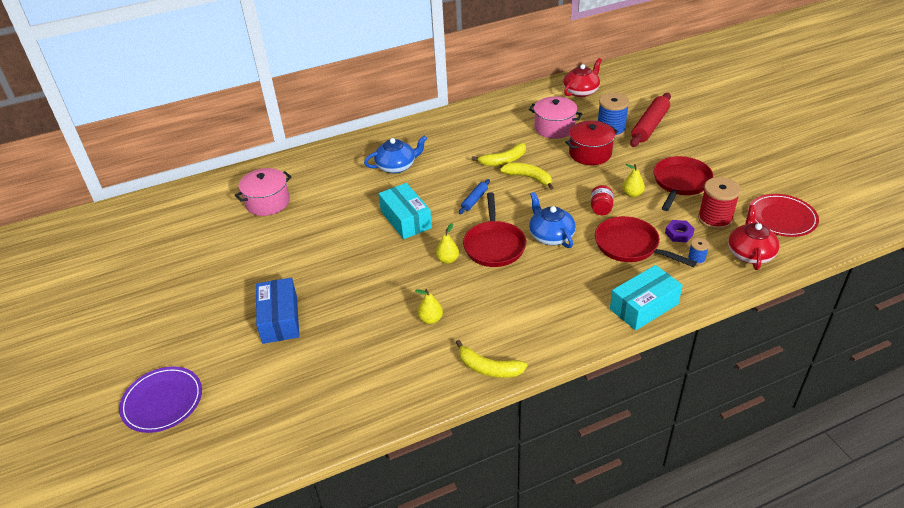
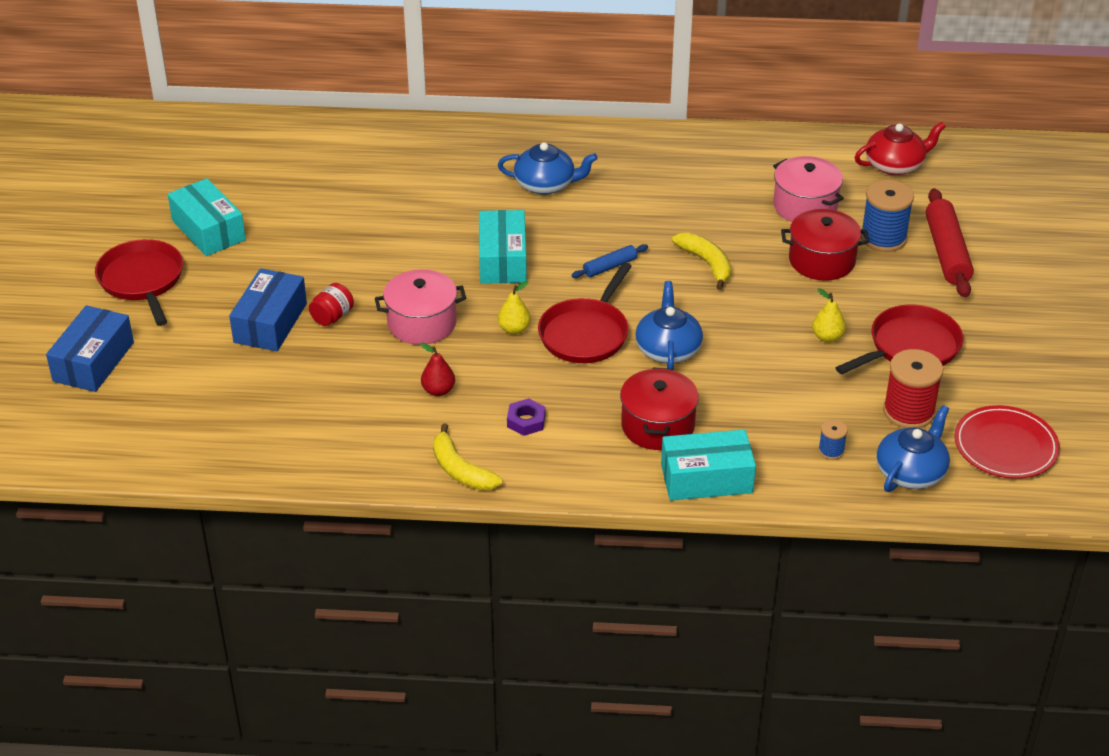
camera: 25 degrees right, 0 degrees up
purple plate [119,366,202,433] -> blue box [46,305,134,392]
pink pot [235,168,291,216] -> pink pot moved to [375,269,466,345]
yellow pear [415,289,443,324] -> red pear [420,342,455,396]
yellow banana [472,143,526,166] -> none
red jar [591,185,613,215] -> red jar moved to [309,283,354,326]
red pan [595,216,697,267] -> red pan moved to [95,239,183,326]
red rolling pin [630,93,671,147] -> red rolling pin turned 60 degrees counterclockwise [925,188,974,298]
purple nut [665,220,695,242] -> purple nut moved to [507,398,546,436]
red teapot [728,205,779,270] -> blue teapot [876,405,950,492]
none -> turquoise box [168,178,246,256]
none -> red pot [620,367,699,450]

